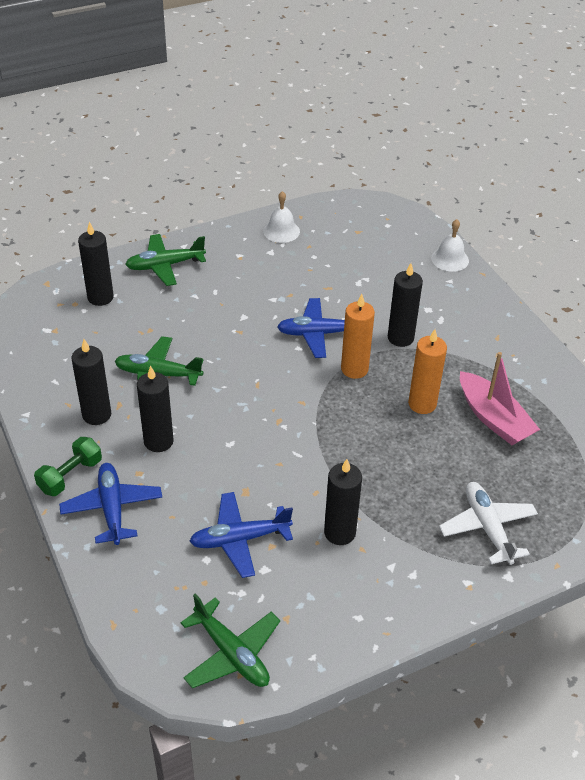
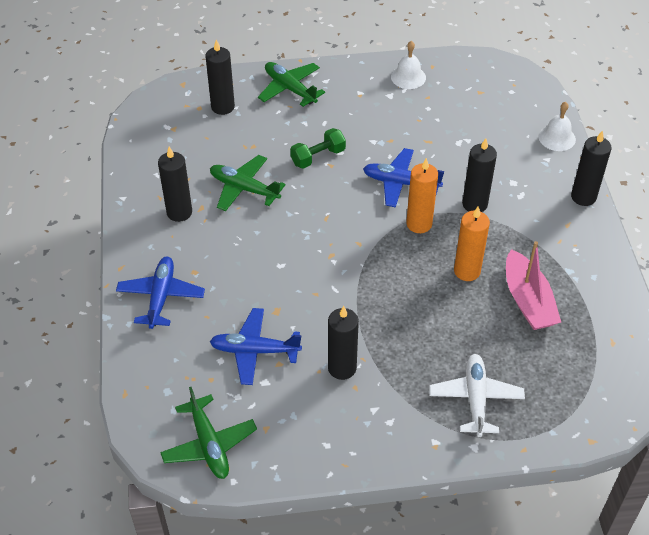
camera: 20 degrees right, 5 degrees up
green dumbbell [34,437,102,496] -> green dumbbell moved to [290,128,346,169]
green plane [125,234,206,286] -> green plane turned 45 degrees clockwise [258,62,325,107]
black candle [137,365,174,452] -> black candle moved to [571,130,612,206]

